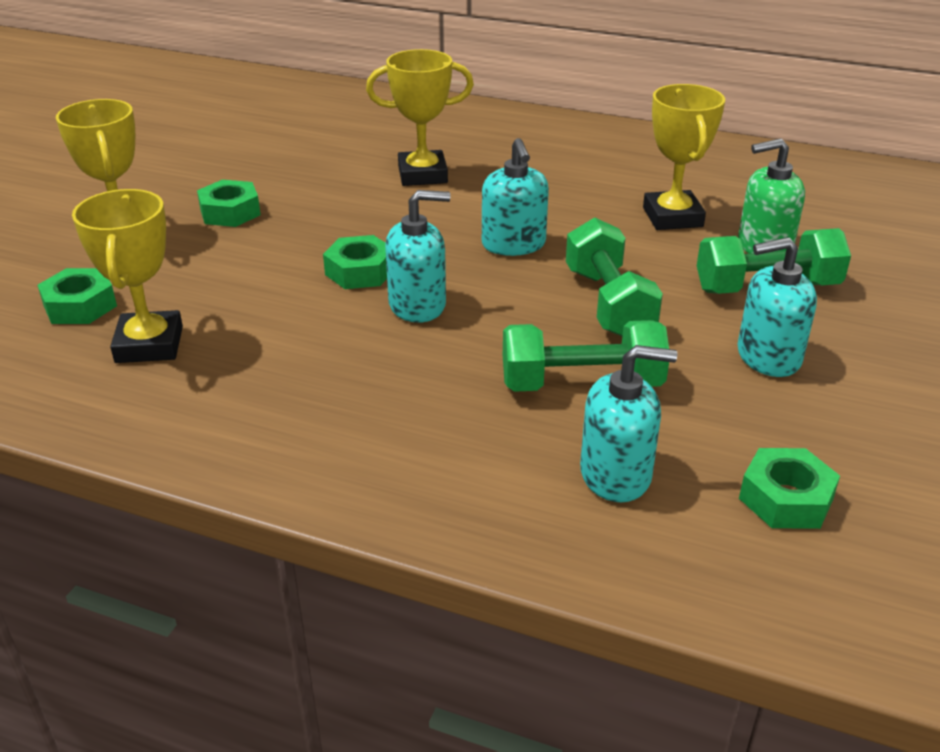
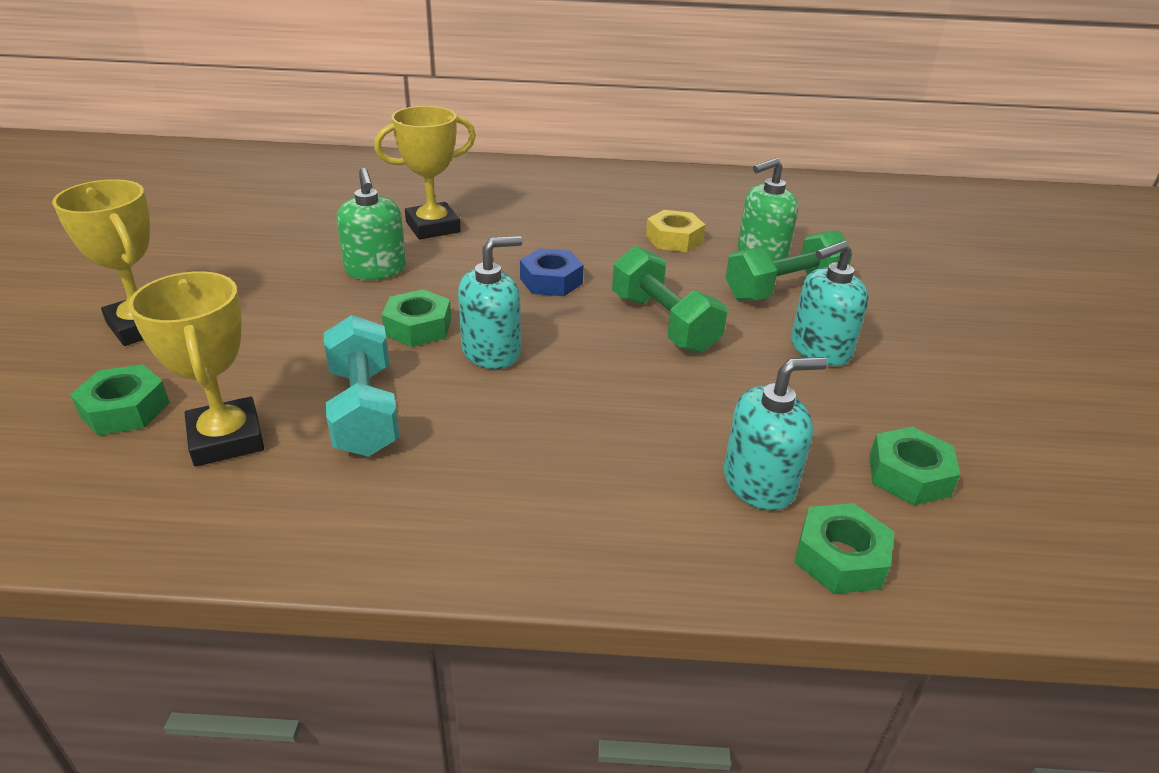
camera: 20 degrees left, 0 degrees up
green nut [197,180,261,227] -> green nut moved to [794,503,894,594]
turquoise soap dispenser [482,138,549,256] -> blue nut [520,248,584,296]
green dumbbell [503,320,669,392] -> none
yellow trophy [643,84,725,230] -> yellow nut [646,210,705,252]
none -> turquoise dumbbell [324,315,400,457]
none -> green soap dispenser [336,168,406,280]

